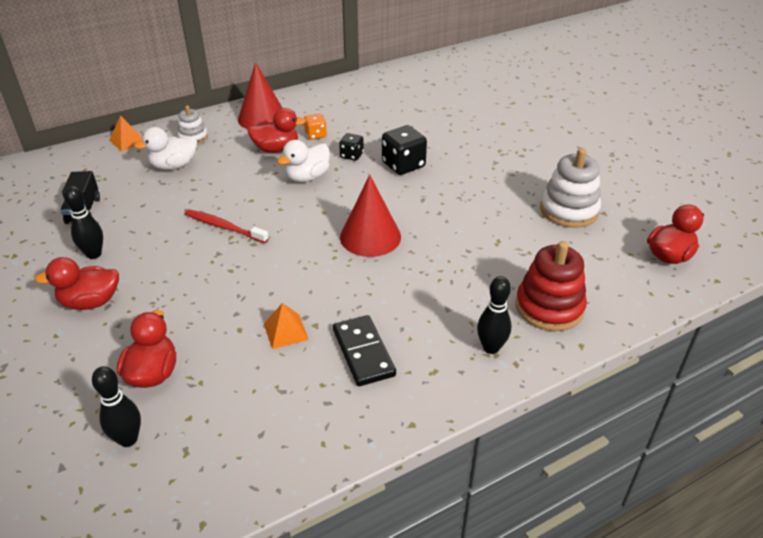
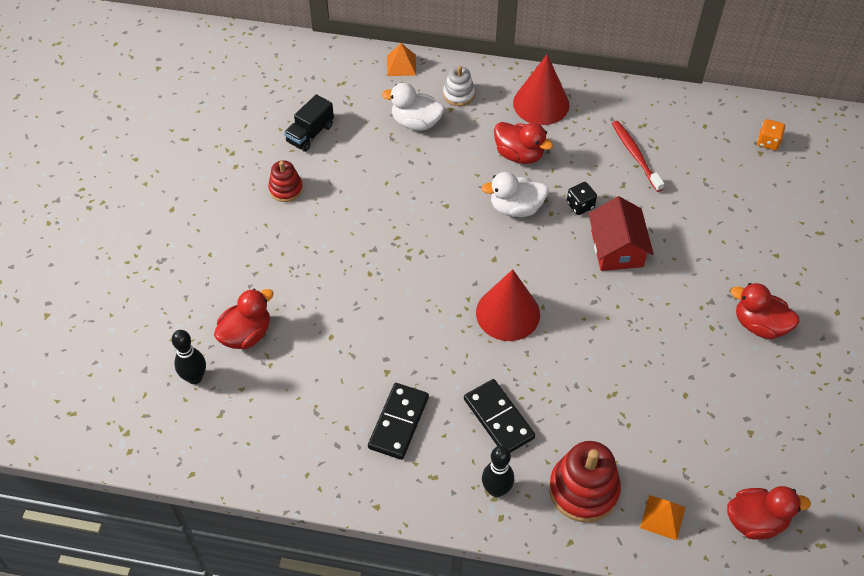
camera: 40 degrees right, 15 degrees up
red duck [35,257,119,310] -> red duck moved to [731,283,800,339]
black bowling pin [64,186,103,259] -> red stacking toy [268,161,303,202]
red toothbrush [185,209,269,243] -> red toothbrush moved to [612,121,664,192]
orange pyramid [264,303,309,349] -> orange pyramid moved to [640,495,686,540]
orange dice [304,114,327,140] -> orange dice moved to [757,119,785,150]
black dice [382,125,427,175] -> red house [588,196,654,271]
white stacking toy [540,148,601,228] -> none
none -> black domino [464,379,535,453]

